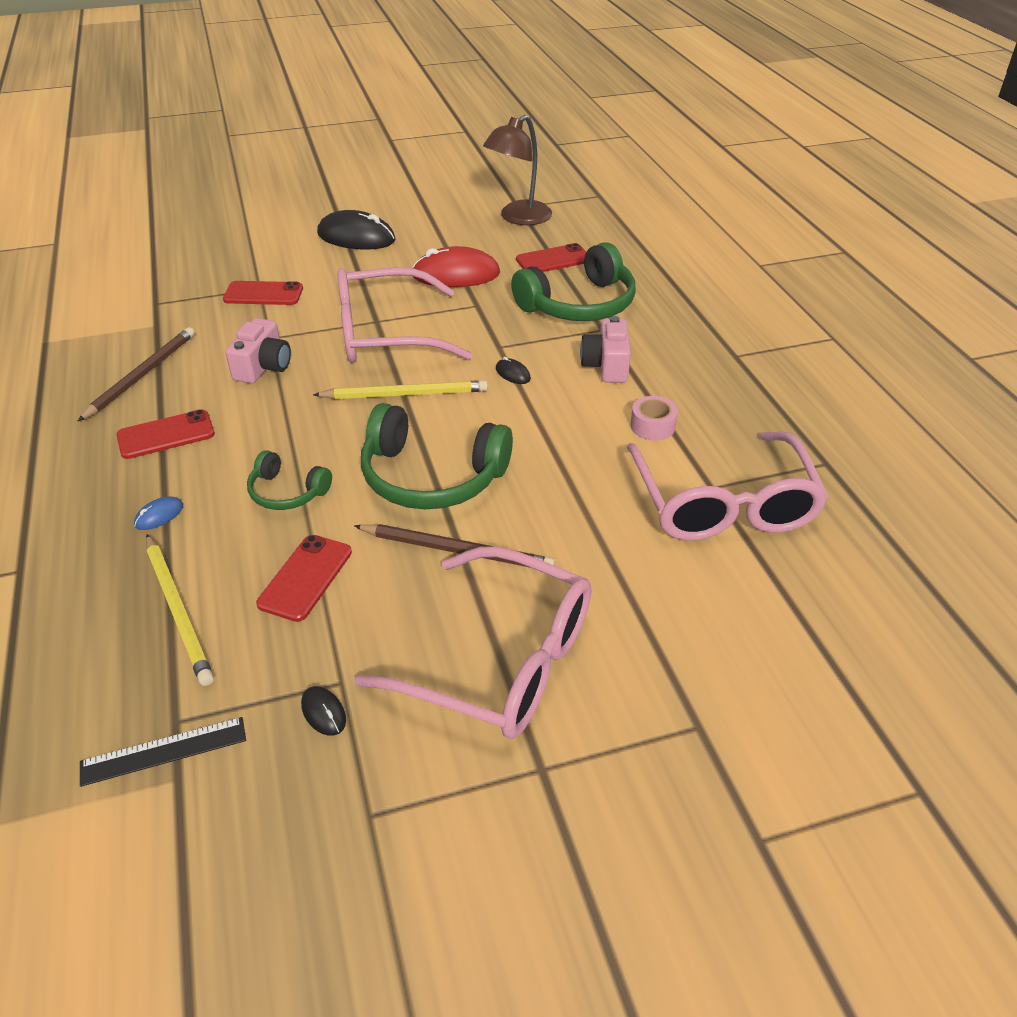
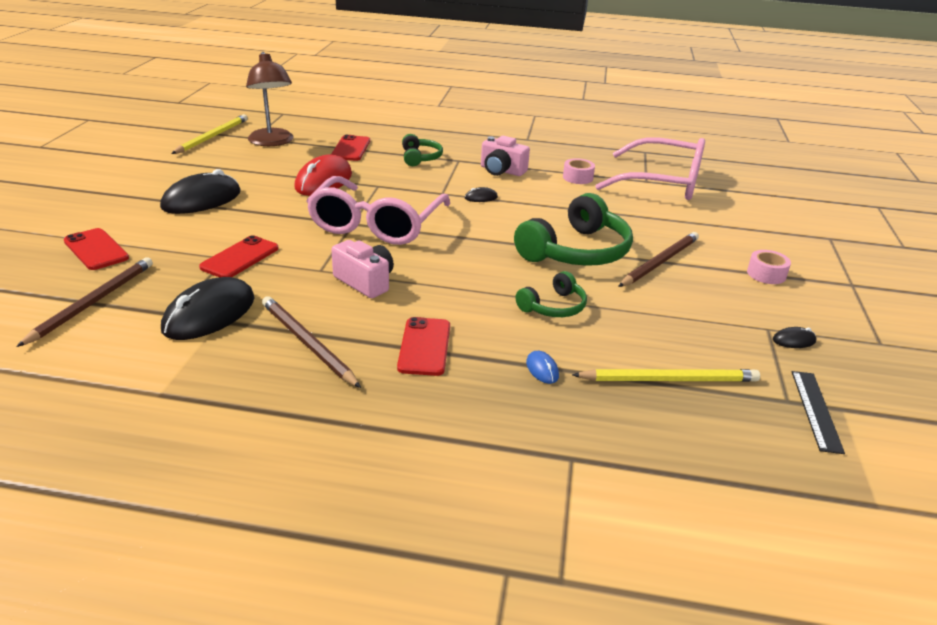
camera: 65 degrees left, 10 degrees down
red phone [256,535,352,622] -> red phone moved to [64,228,129,270]
yellow pencil [313,380,488,399] -> yellow pencil moved to [171,114,247,154]
pink glasses [354,546,591,739] -> pink tape [747,250,791,284]
green headphones [511,242,636,321] -> green headphones [402,134,443,166], size x0.53
none -> brown pencil [16,257,153,347]
none -> black mouse [161,277,255,340]

